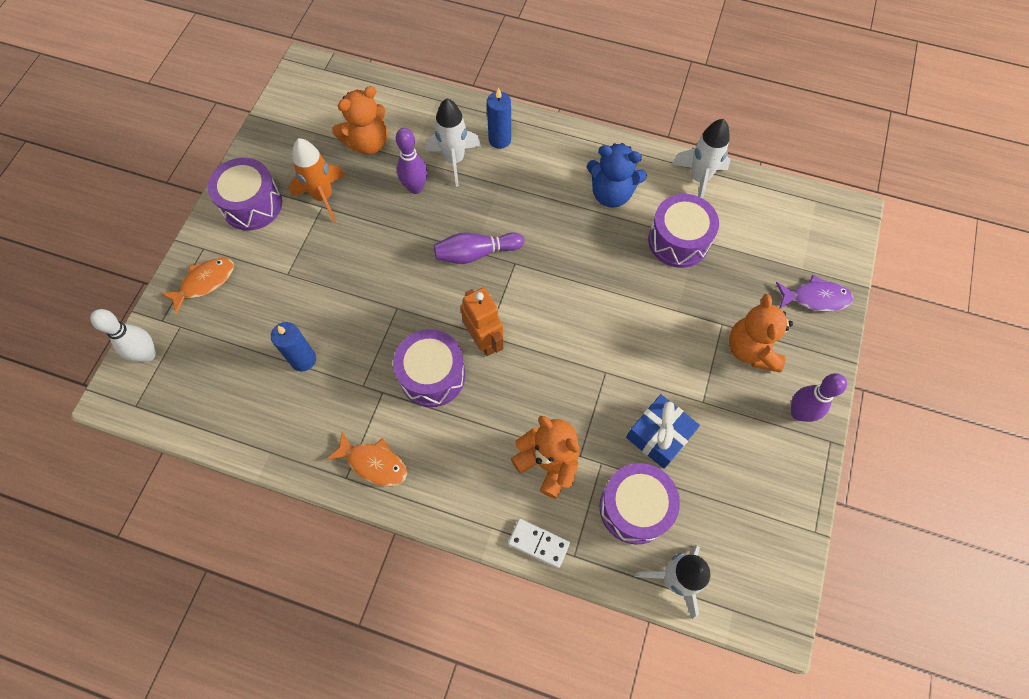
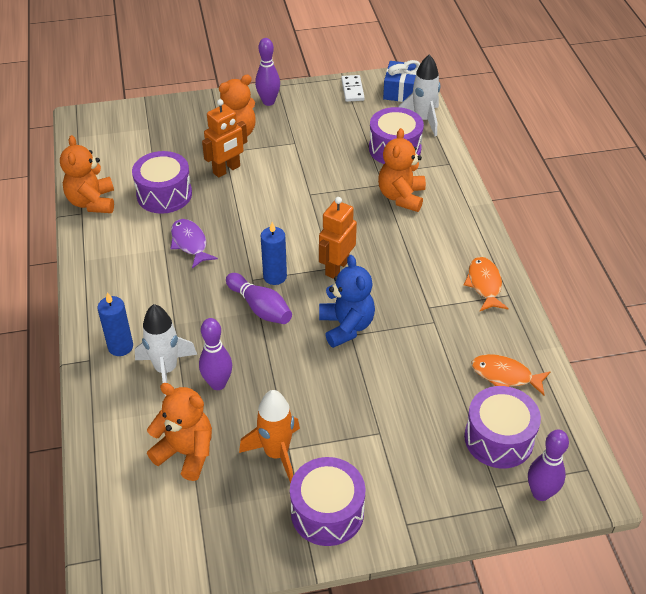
camera: 120 degrees left, 20 degrees down
white bowling pin [90,309,156,362] -> purple bowling pin [528,430,569,501]
orange fish [161,258,234,315] -> orange fish moved to [472,354,551,395]
blue candle [271,322,316,371] -> blue candle moved to [261,222,287,285]
purple drum [393,329,466,407] -> purple drum moved to [464,386,541,468]
white domino [508,519,570,568] -> white domino moved to [341,75,365,102]
blue teddy bear [587,143,647,208] -> blue teddy bear moved to [319,255,375,348]
blue gift [626,394,700,469] -> blue gift moved to [383,60,420,102]
white rocket [672,119,730,199] -> orange teddy bear [60,135,114,213]
purple fish [776,275,854,312] -> purple fish moved to [170,219,218,268]
none -> orange robot [202,99,247,178]

